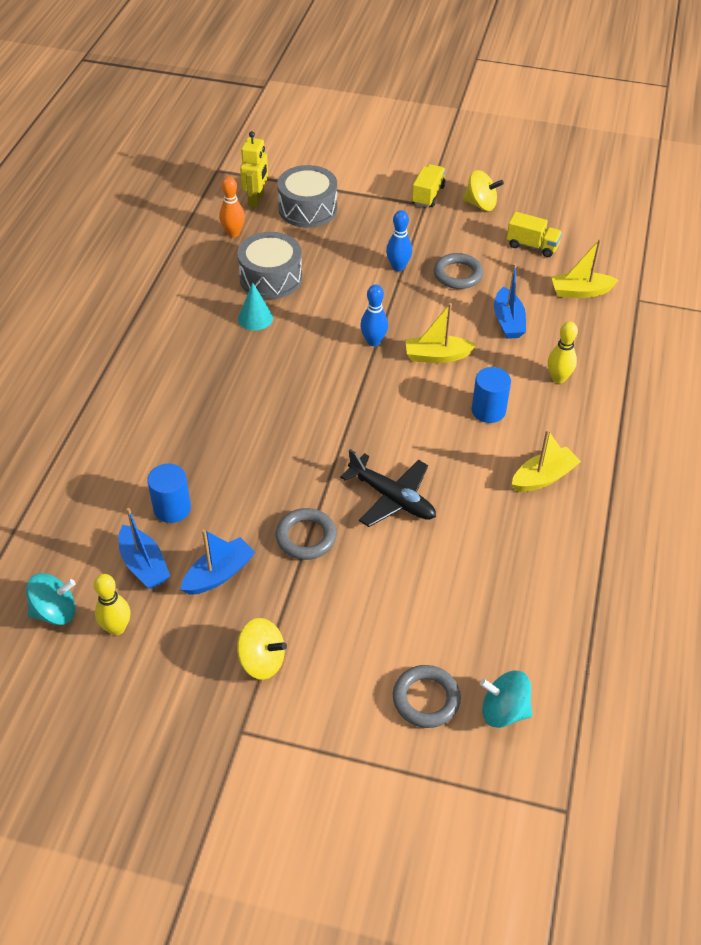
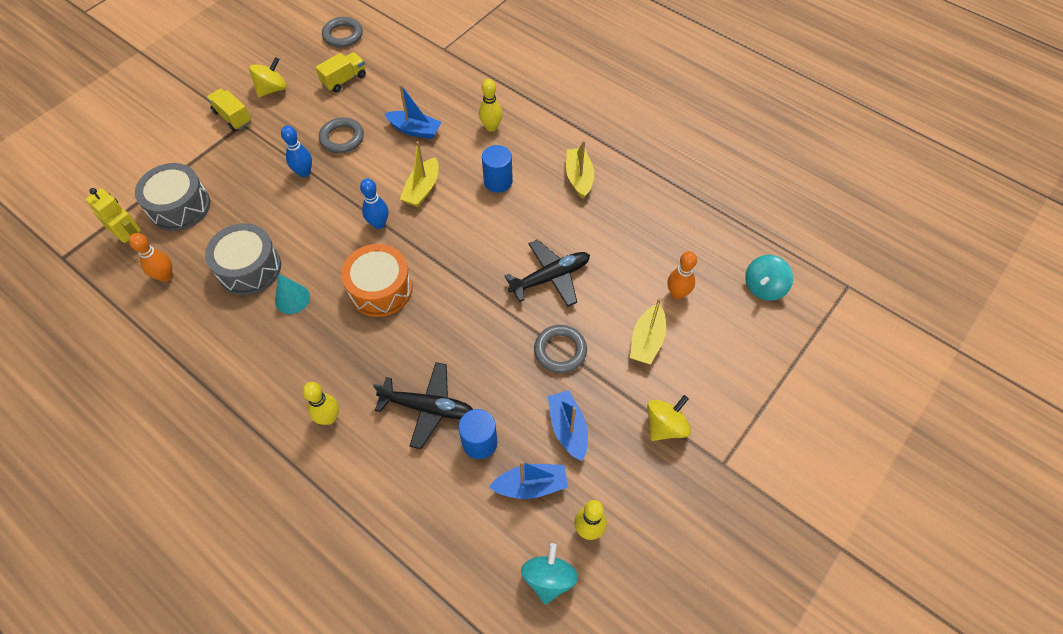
camera: 65 degrees left, 10 degrees up
grey ring [393,665,461,728] -> grey ring moved to [322,17,363,48]
yellow boat [551,239,618,298] -> yellow boat moved to [630,298,666,364]
none -> yellow bowling pin [302,382,339,425]
none -> orange drum [341,244,413,317]
none -> black plane [373,362,473,449]
none -> orange bowling pin [667,251,697,300]

